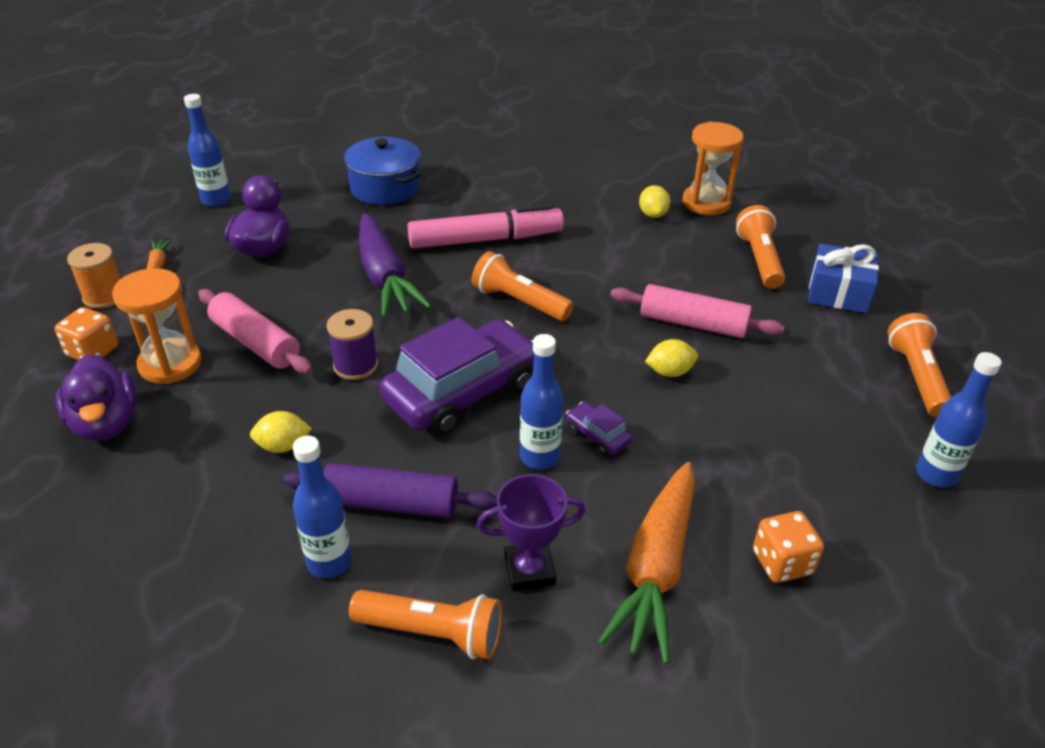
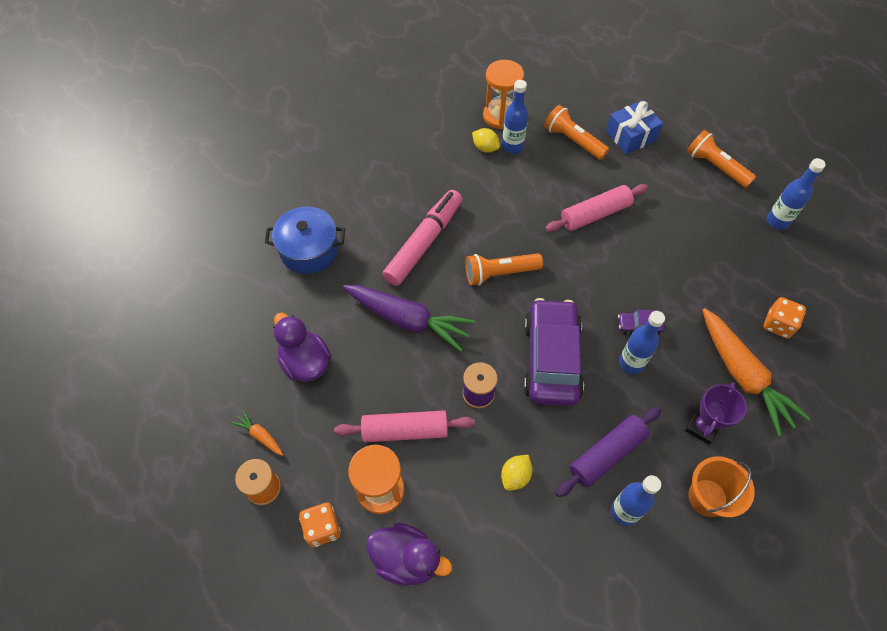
camera: 45 degrees left, 20 degrees up
blue bottle [184,94,231,207] -> blue bottle moved to [502,80,528,154]
orange flashlight [349,590,502,659] -> orange bucket [688,456,755,518]
yellow lemon [645,339,698,377] -> none

